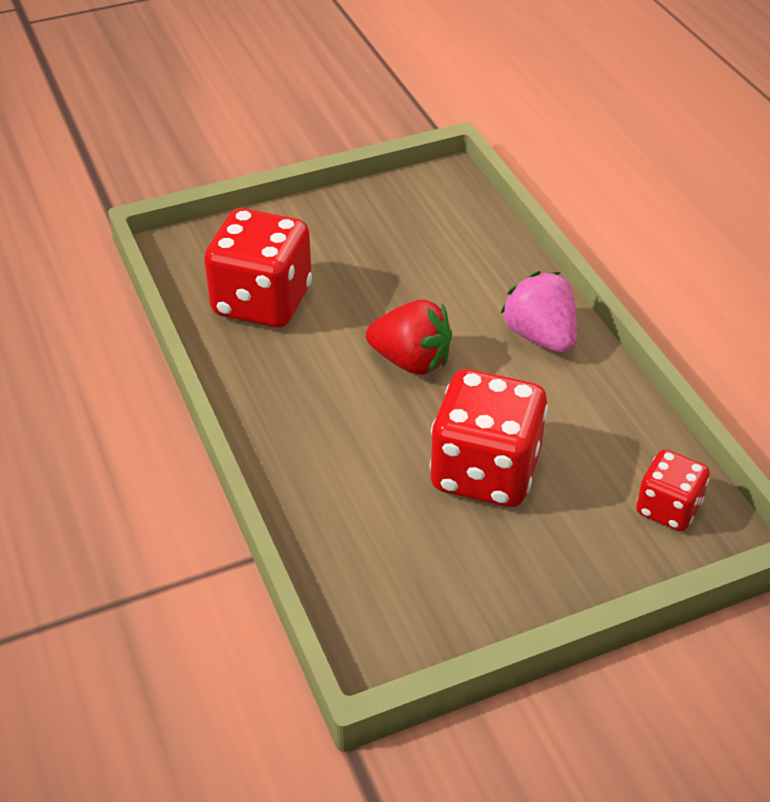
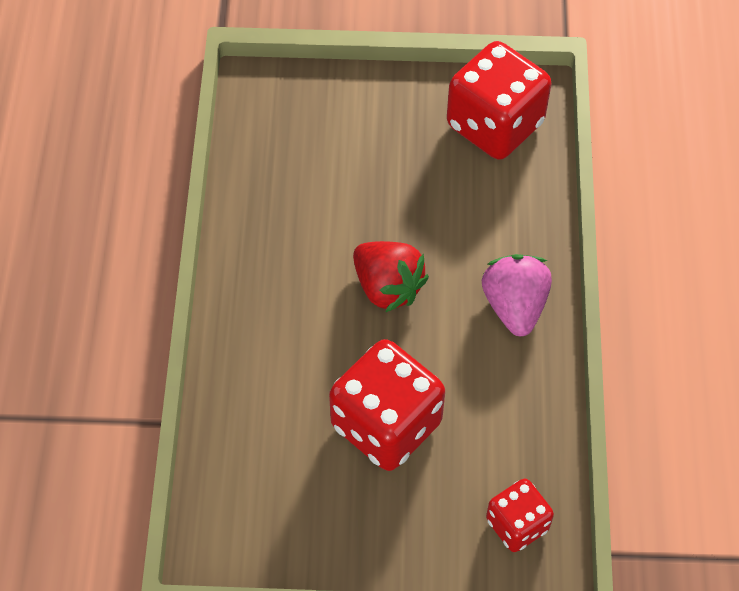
camera: 25 degrees right, 15 degrees up
red dice [204,208,312,328] -> red dice moved to [447,41,551,160]

